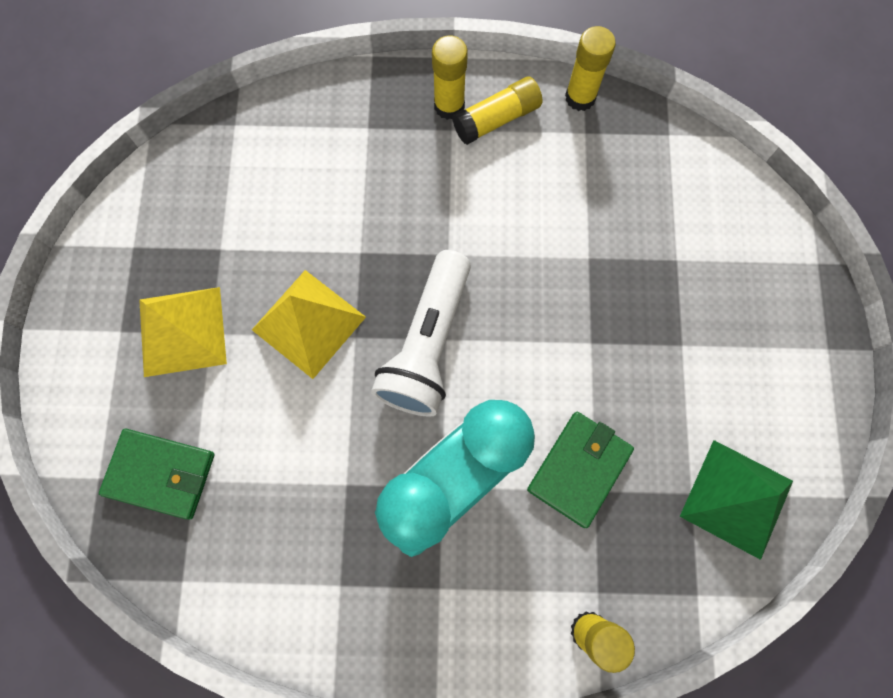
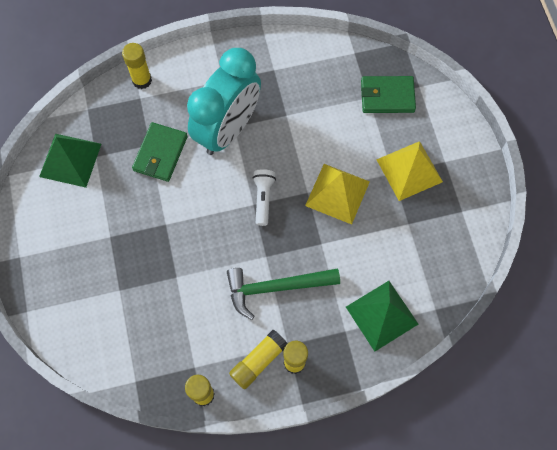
camera: 165 degrees right, 5 degrees down
white flashlight [371,250,471,417] -> white flashlight [252,169,276,226], size x0.55
none -> green hammer [227,268,340,320]
none -> green pyramid [346,281,418,351]

